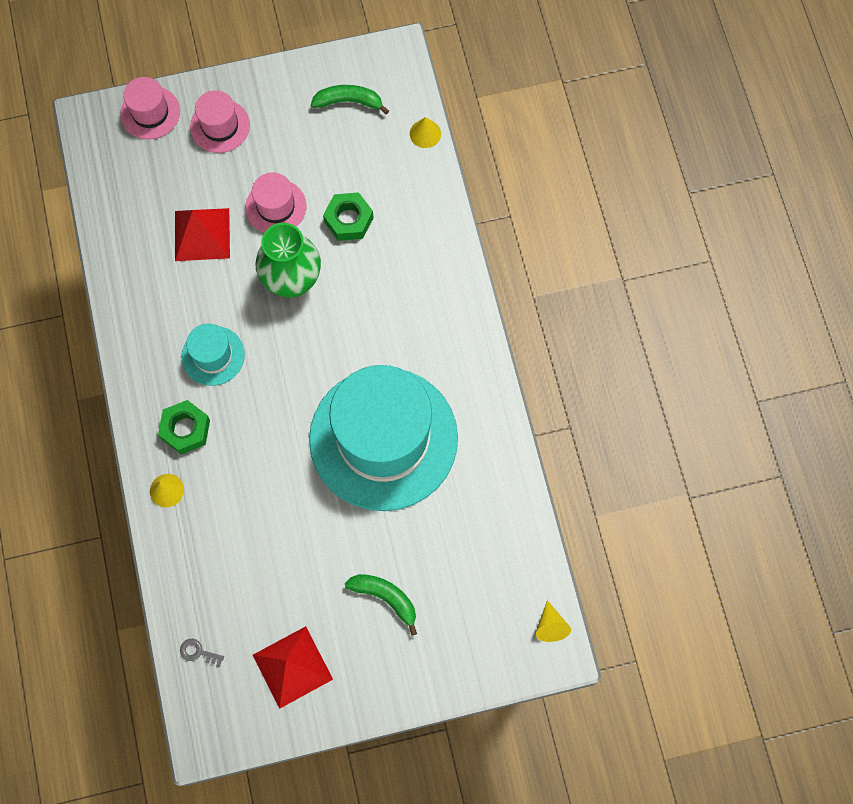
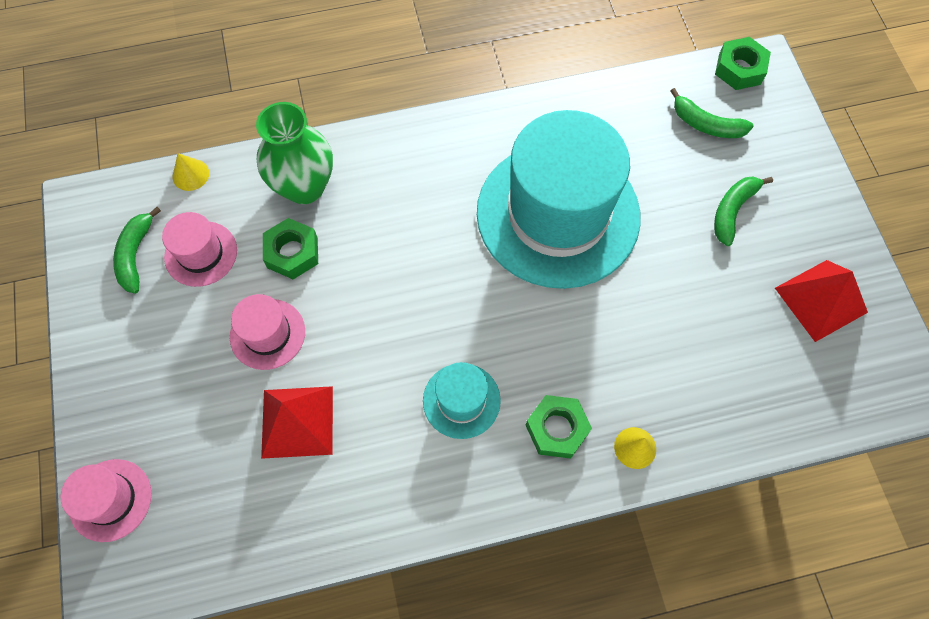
camera: 90 degrees left, 5 degrees down
grey key [180,639,224,667] -> none
pink hat [190,90,250,153] -> pink hat moved to [162,212,237,287]
green vase [256,223,321,298] -> green vase moved to [256,102,333,204]
yellow cone [536,600,571,642] -> green nut [715,37,771,90]
none -> green banana [670,88,754,138]

